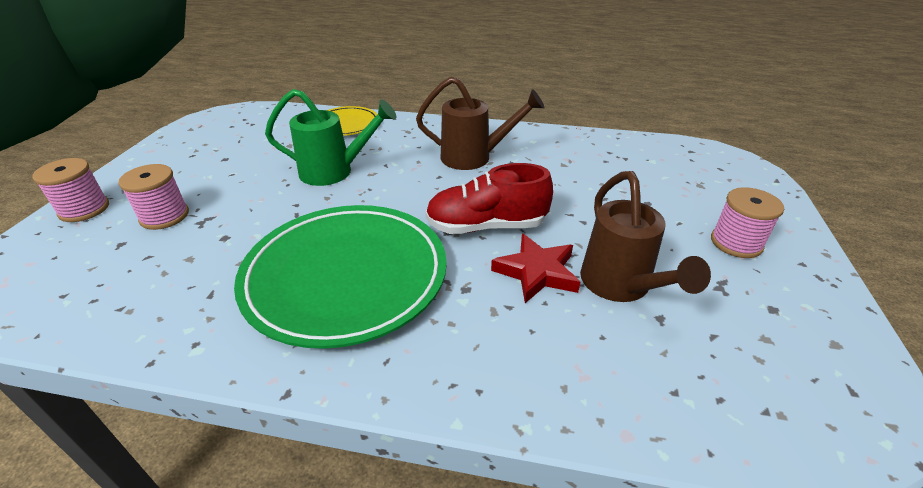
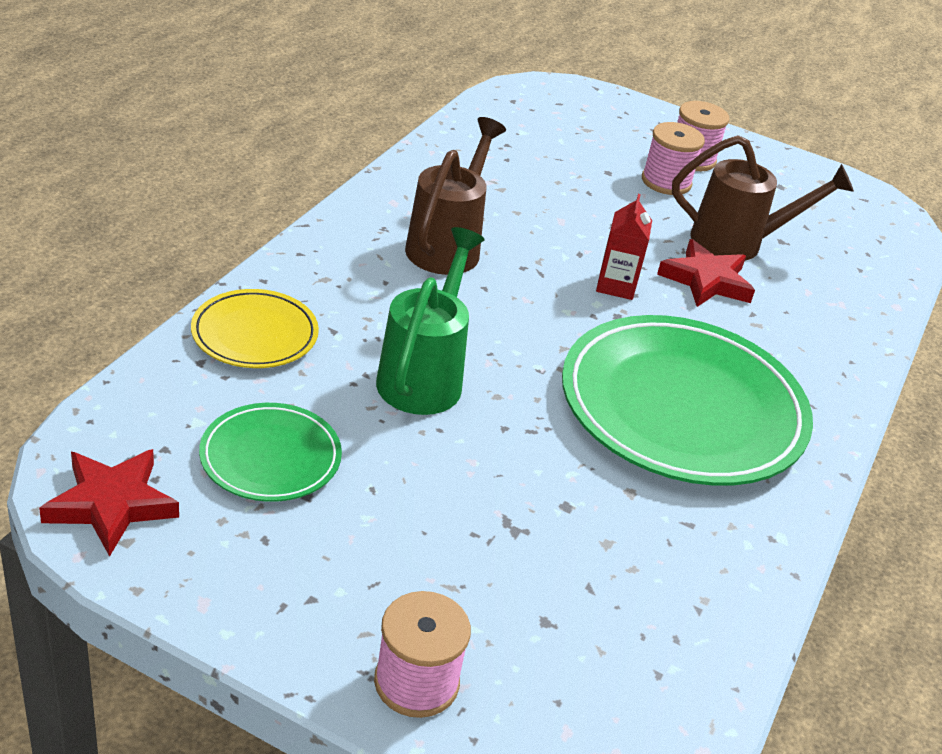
camera: 80 degrees left, 0 degrees up
pink spool [119,164,189,230] -> pink spool moved to [642,122,705,195]
red shoe [425,163,553,234] -> red carton [596,194,652,300]
none -> red star [39,449,179,557]
none -> green plate [199,403,342,502]

